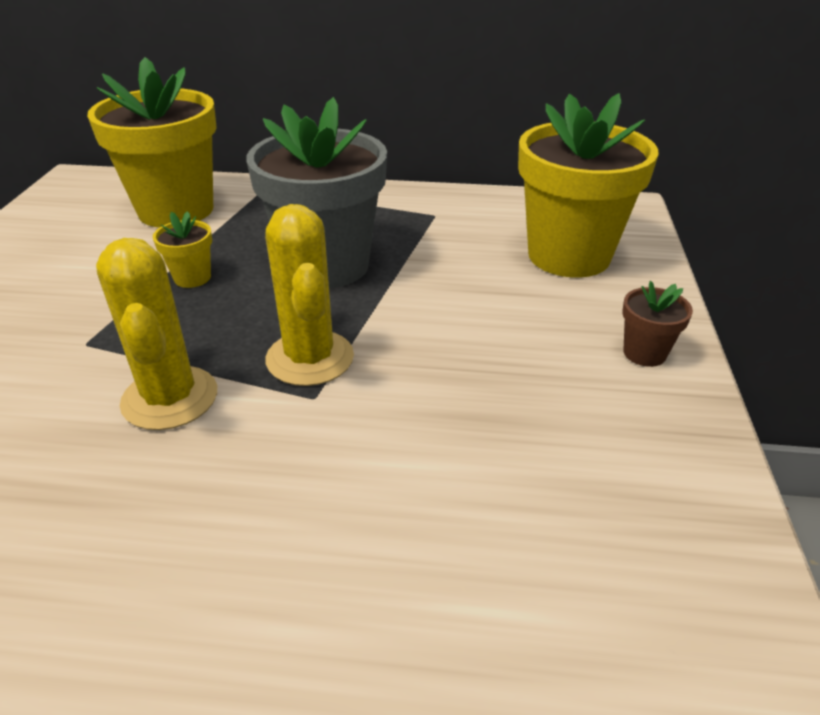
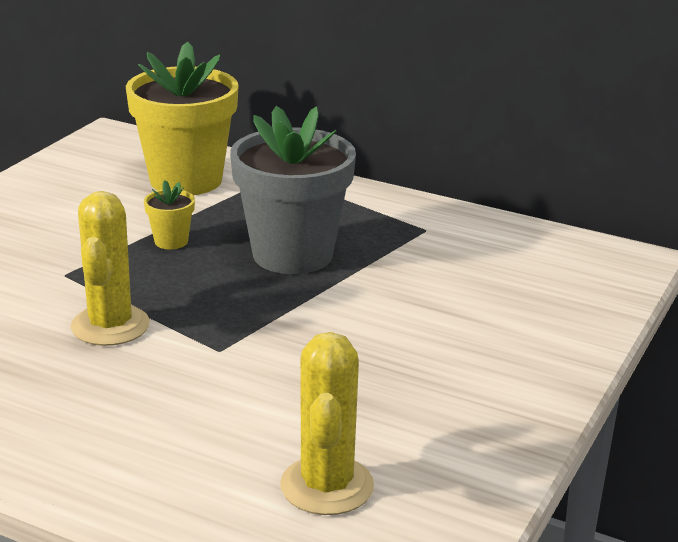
camera: 20 degrees right, 10 degrees down
yellow cactus [265,204,354,386] -> yellow cactus moved to [280,332,374,515]
yellow flower pot [518,93,659,278] -> none
brown flower pot [622,281,693,367] -> none

